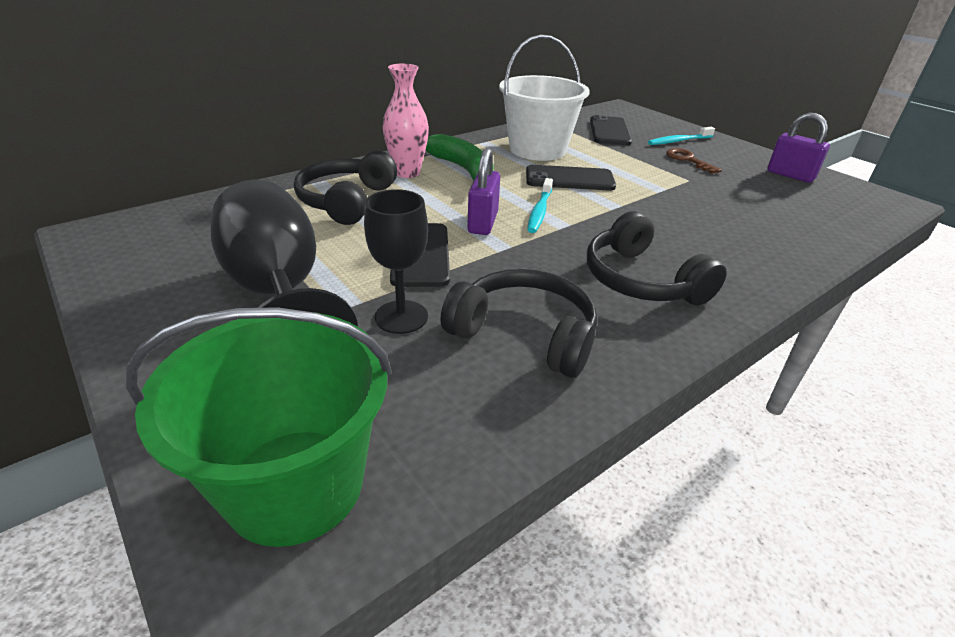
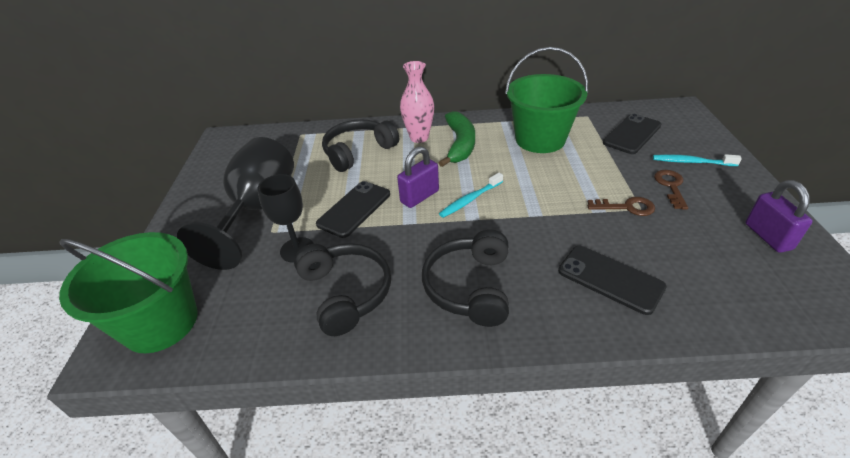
camera: 40 degrees right, 5 degrees up
white bucket [499,34,590,161] -> green bucket [505,47,588,153]
black phone [526,165,616,191] -> black phone moved to [558,246,667,315]
none -> brown key [588,197,655,216]

